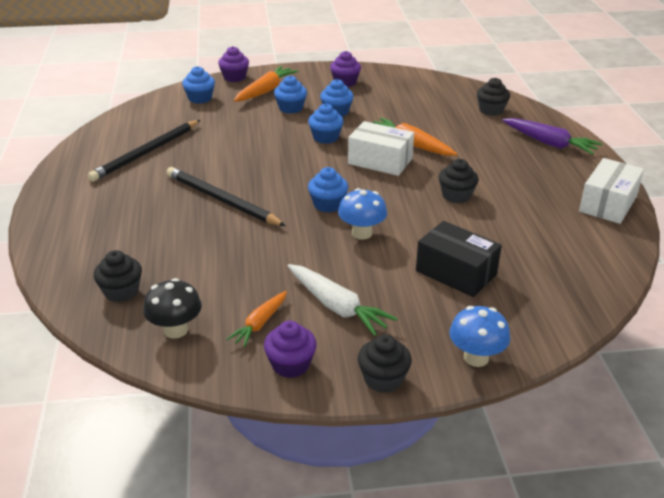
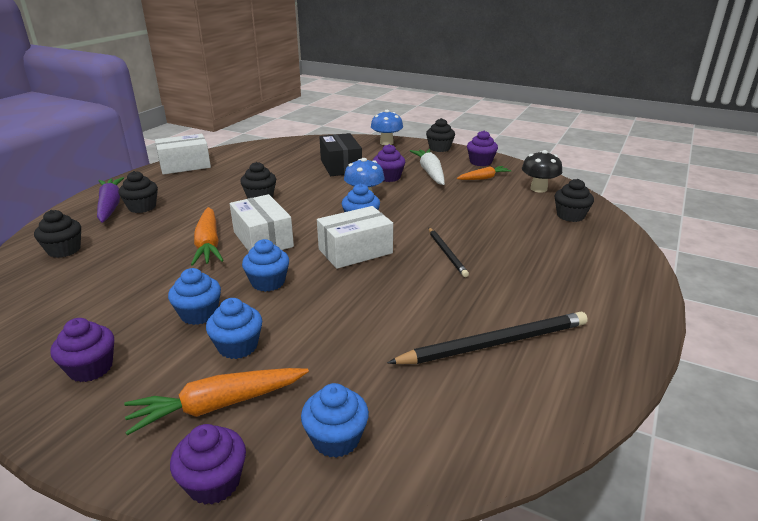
camera: 145 degrees left, 5 degrees down
black pencil [167,167,286,226] -> black pencil [429,228,469,277], size x0.57
none -> black cupcake [119,171,158,213]
none -> white box [317,206,393,269]
none -> purple cupcake [373,144,405,182]

